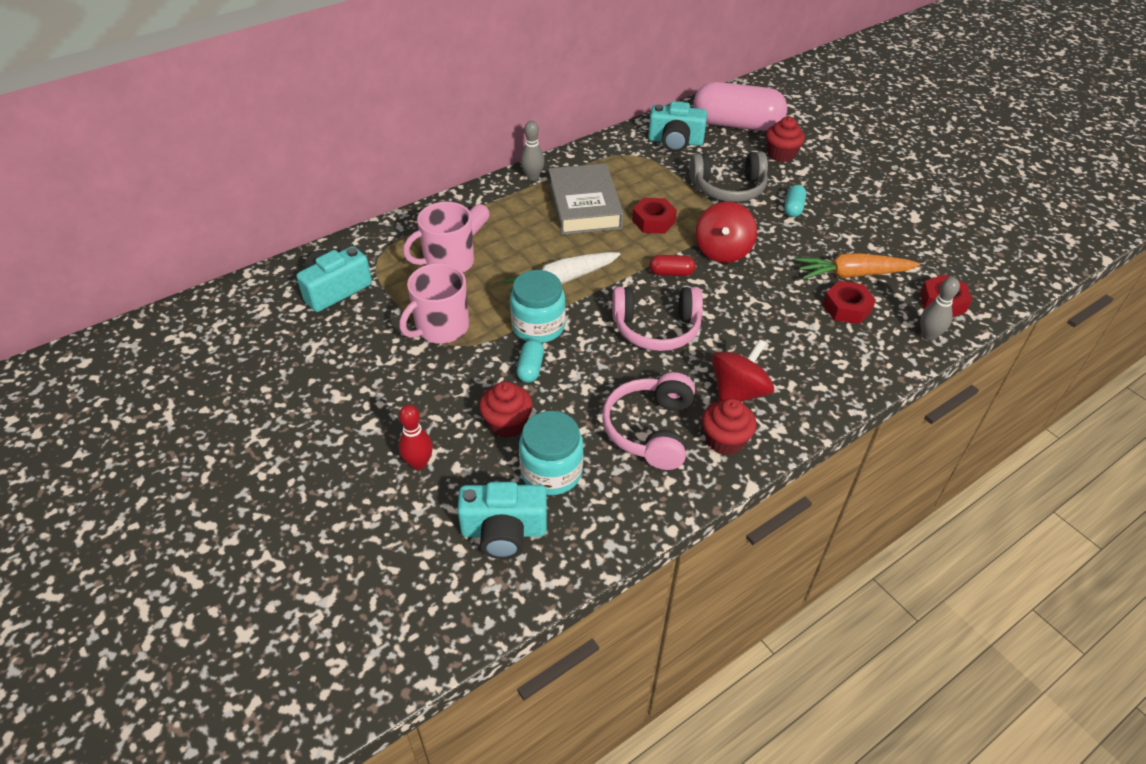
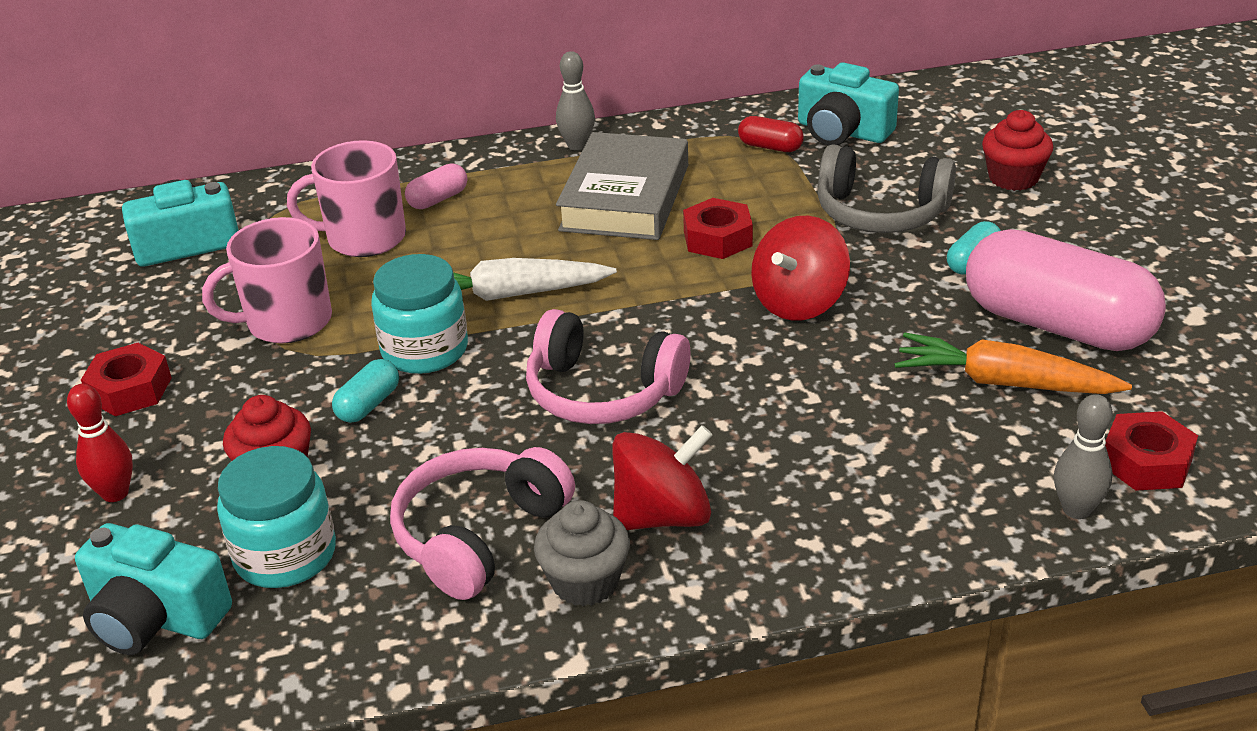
camera: 25 degrees right, 10 degrees down
red capsule [650,255,696,276] -> red capsule moved to [738,116,804,152]
pink capsule [694,82,787,131] -> pink capsule moved to [966,229,1166,351]
red cupcake [702,398,757,455] -> grey cupcake [534,500,630,606]
red nut [823,281,876,324] -> red nut moved to [81,343,172,416]

